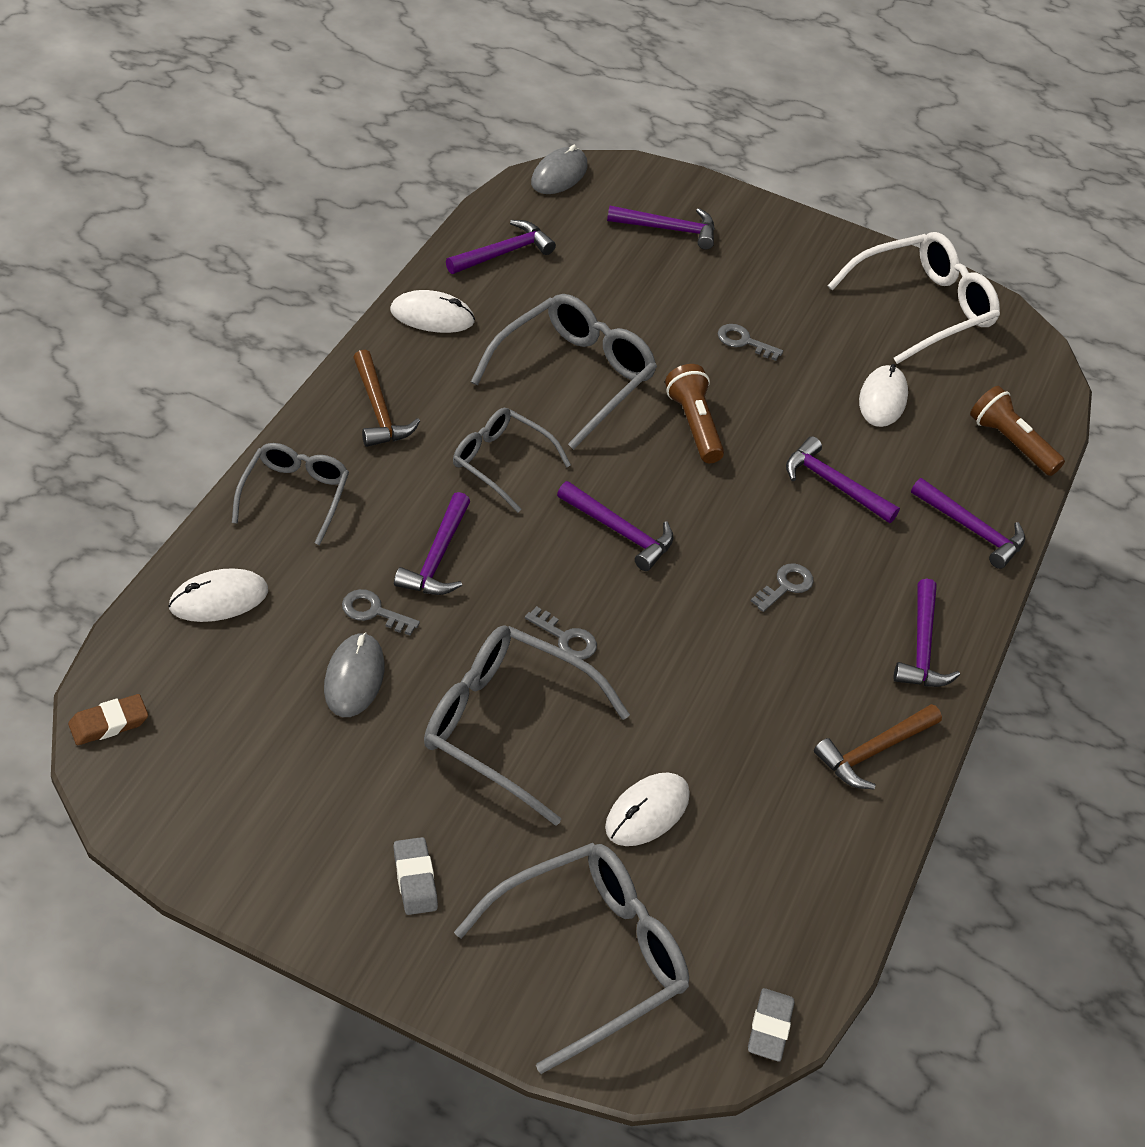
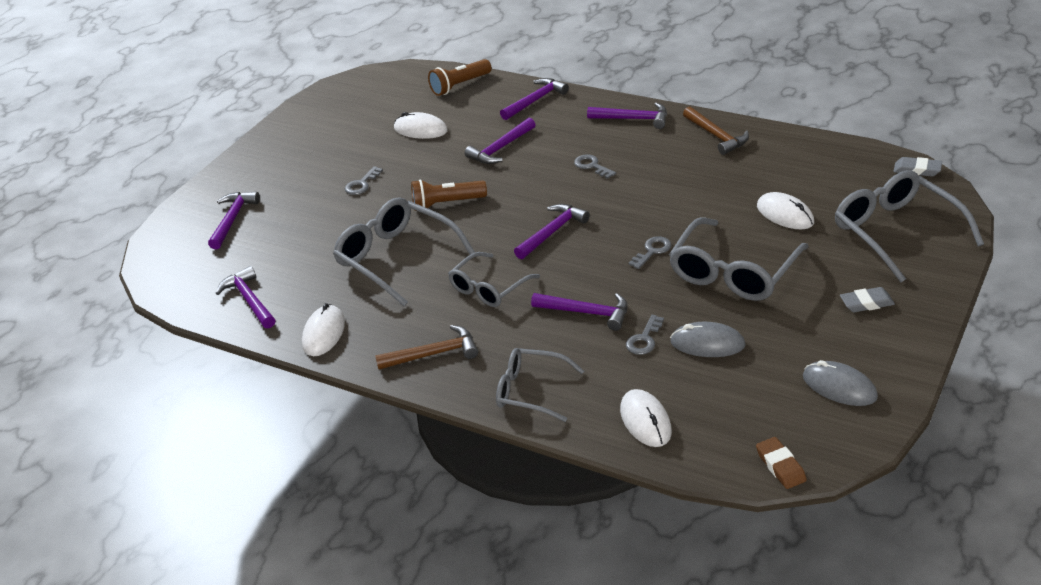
camera: 75 degrees left, 10 degrees down
grey mouse [531,145,588,194] -> grey mouse moved to [803,360,878,406]
white glasses [828,232,1000,364] -> none

